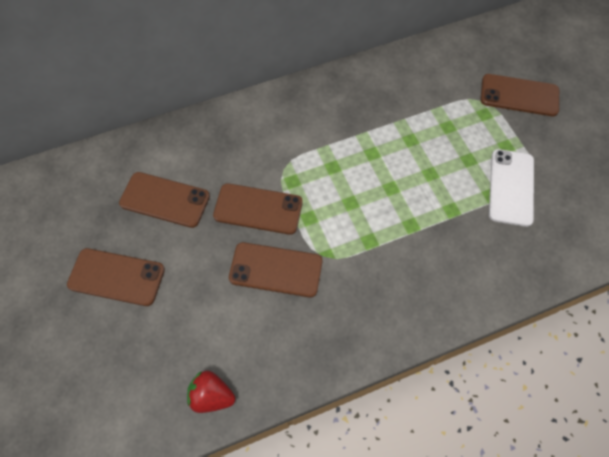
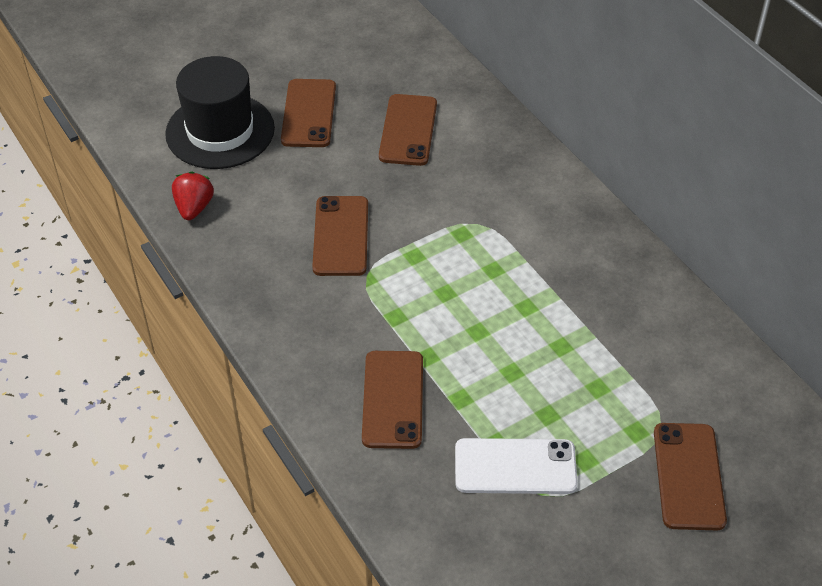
camera: 80 degrees right, 15 degrees down
brown phone [213,183,303,235] -> brown phone moved to [362,351,423,449]
none -> black hat [165,56,275,169]

